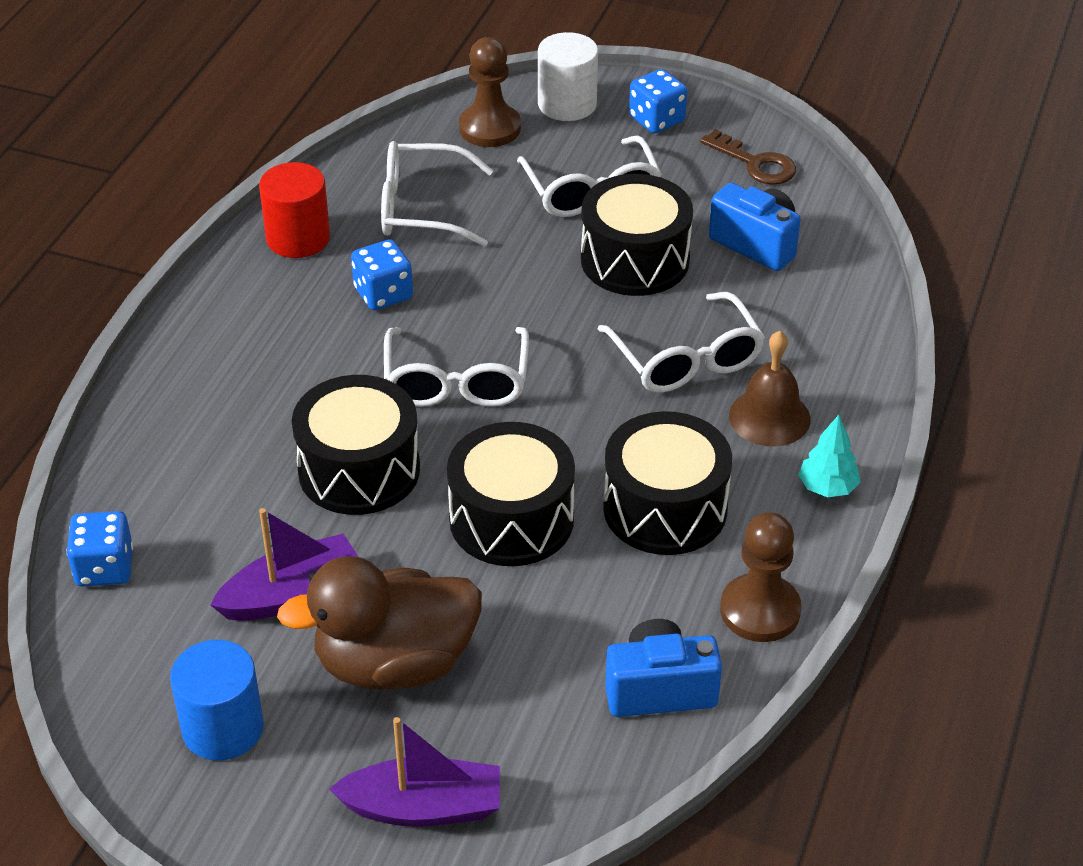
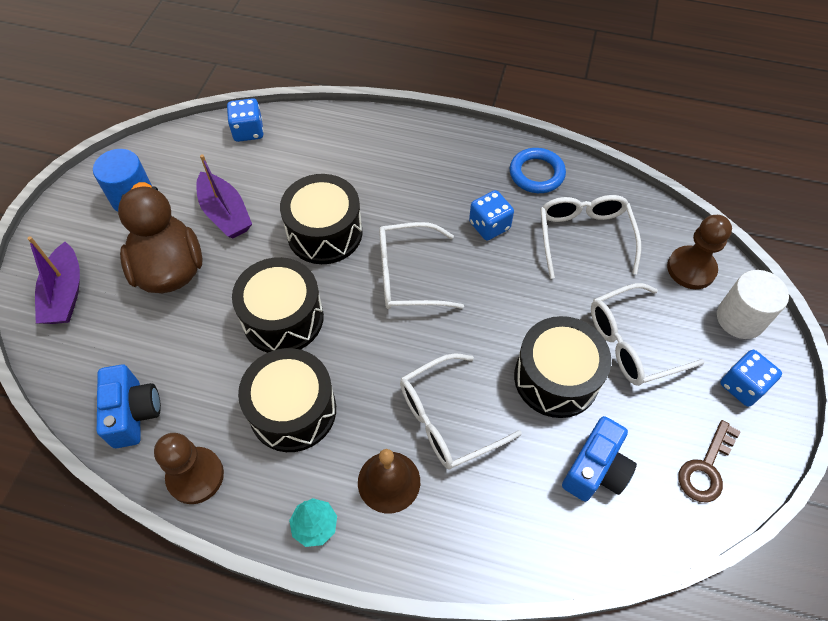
camera: 85 degrees right, 15 degrees up
red cylinder [259,162,330,258] -> blue ring [510,148,566,193]

